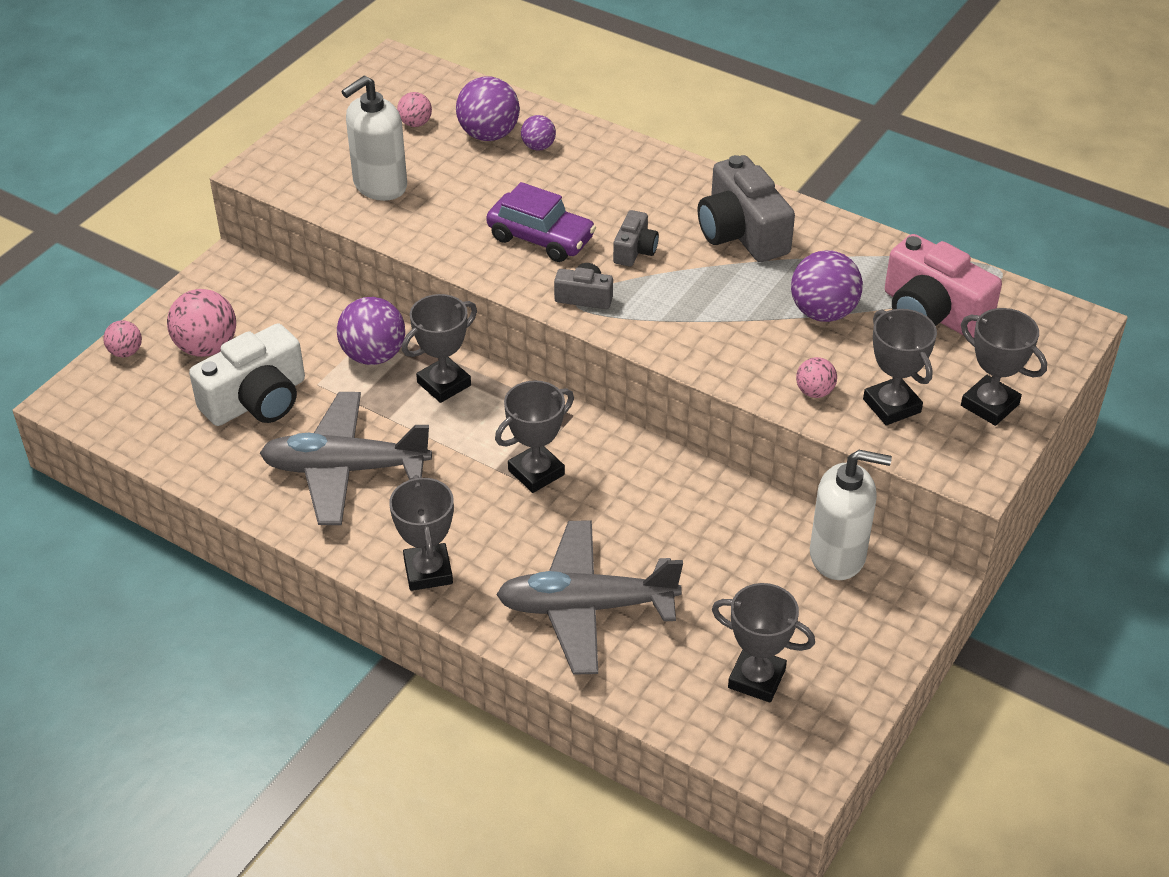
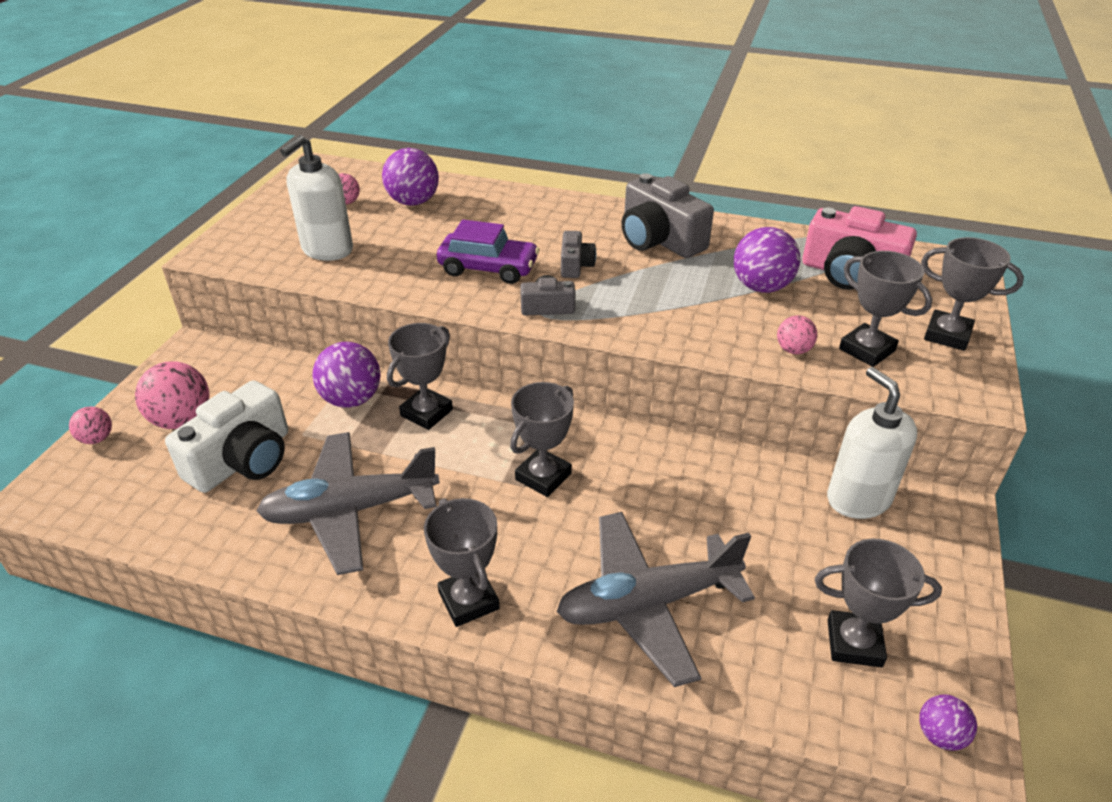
camera: 15 degrees left, 5 degrees down
purple ball [521,115,556,151] -> purple ball moved to [919,694,977,751]
white soap dispenser [810,450,892,580] -> white soap dispenser turned 105 degrees counterclockwise [827,367,917,519]

